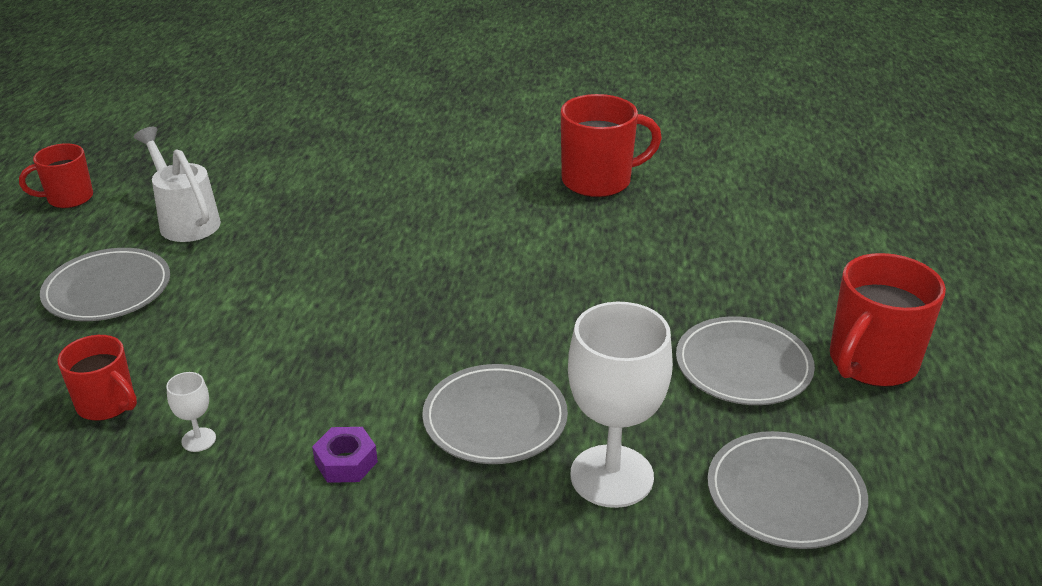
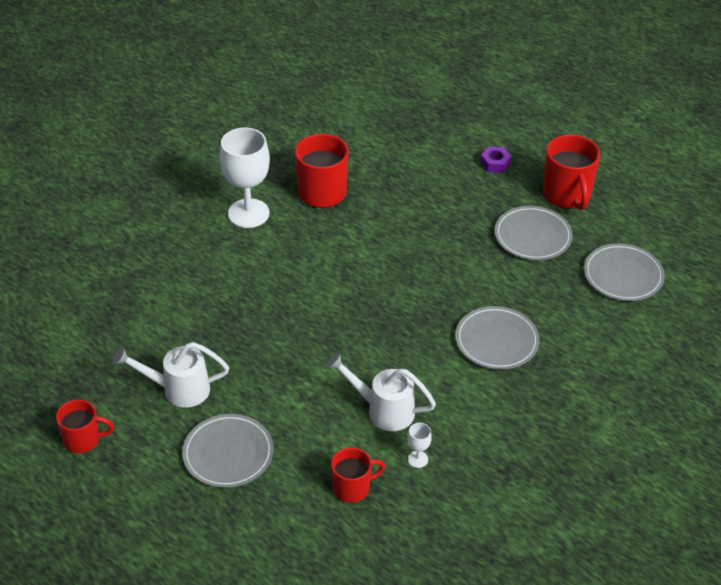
camera: 55 degrees left, 10 degrees up
red mug [19,143,93,208] -> red mug turned 105 degrees counterclockwise [56,399,114,453]
purple nut [312,427,378,483] -> purple nut moved to [480,147,512,173]
white goblet [568,302,673,508] -> white goblet moved to [220,128,270,228]
none -> white watering can [326,352,436,431]

